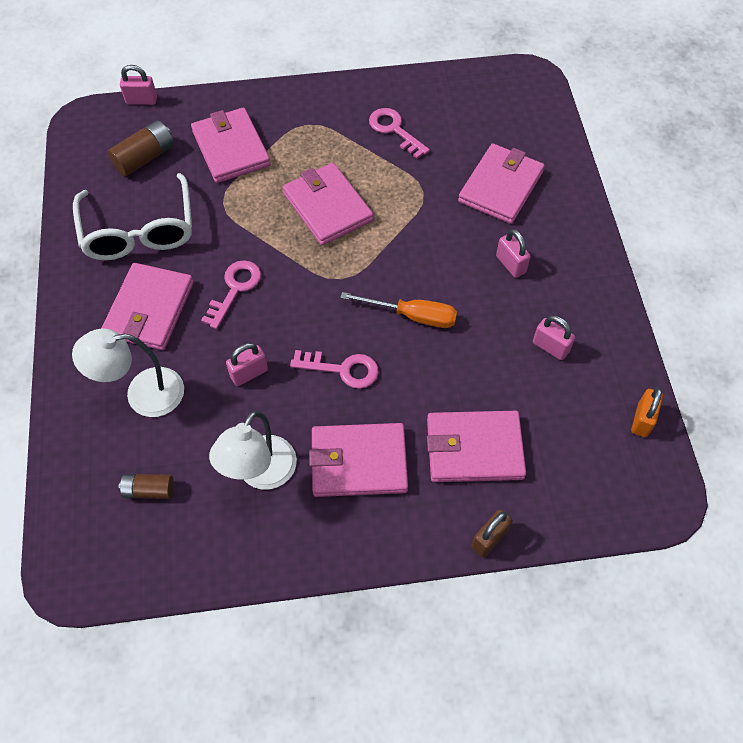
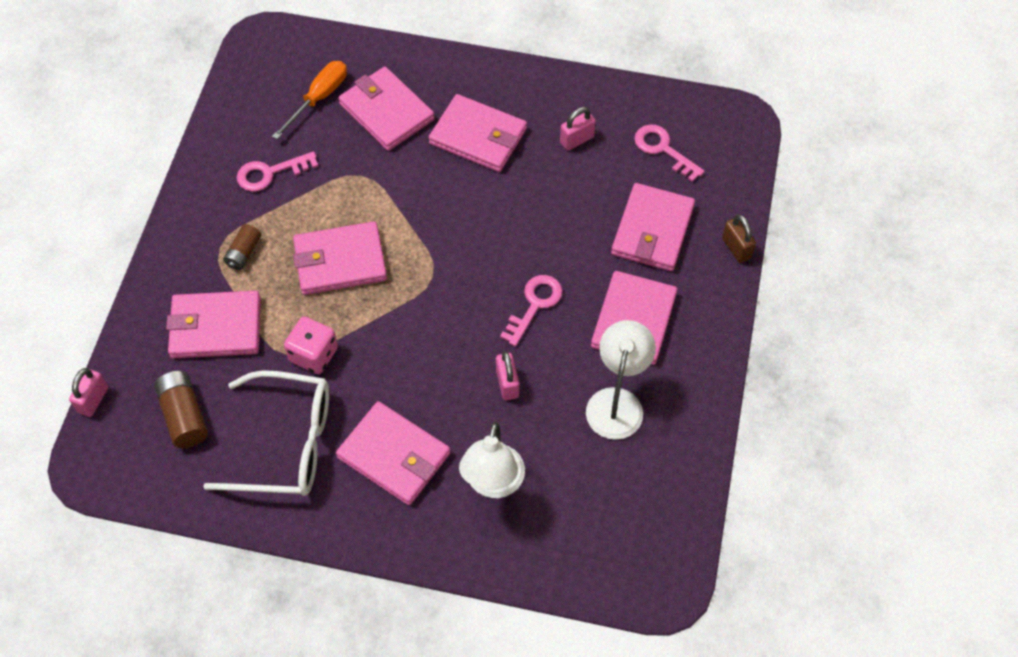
camera: 70 degrees left, 0 degrees up
brown battery [119,474,174,499] -> brown battery moved to [223,224,261,270]
pink key [201,260,261,329] -> pink key moved to [634,124,705,182]
white lamp [209,411,297,490] -> white lamp turned 120 degrees counterclockwise [586,320,656,440]
orange screwdriver [340,292,457,328] -> orange screwdriver moved to [272,61,347,139]
pink padlock [496,229,531,278] -> pink wallet [429,94,527,172]
orange padlock [631,387,663,437] -> none
none -> pink dice [284,316,338,374]

